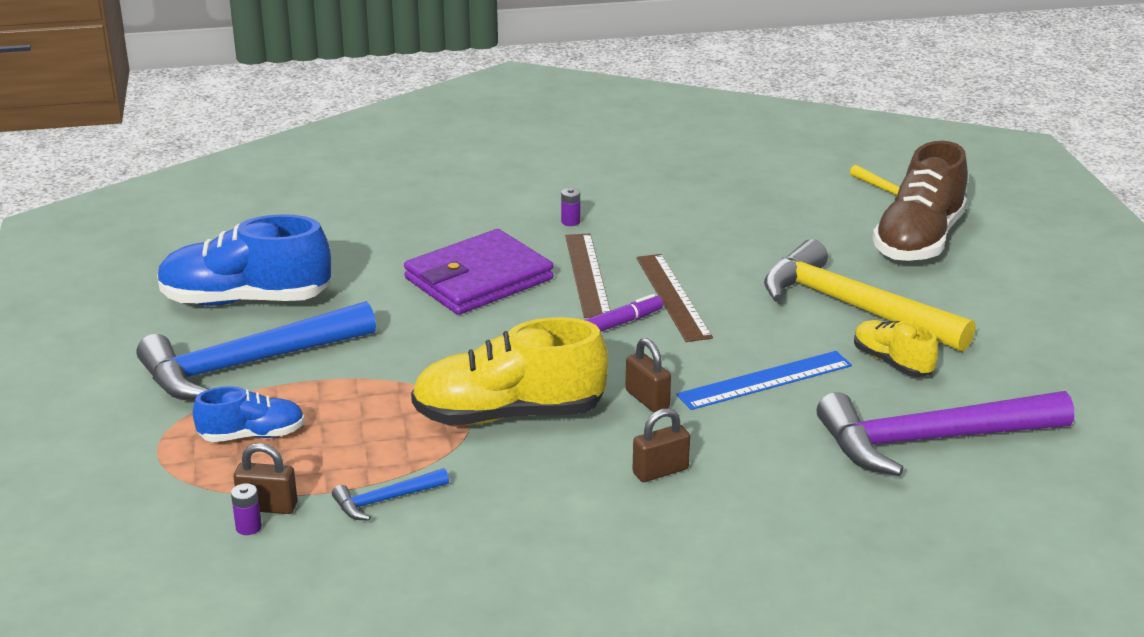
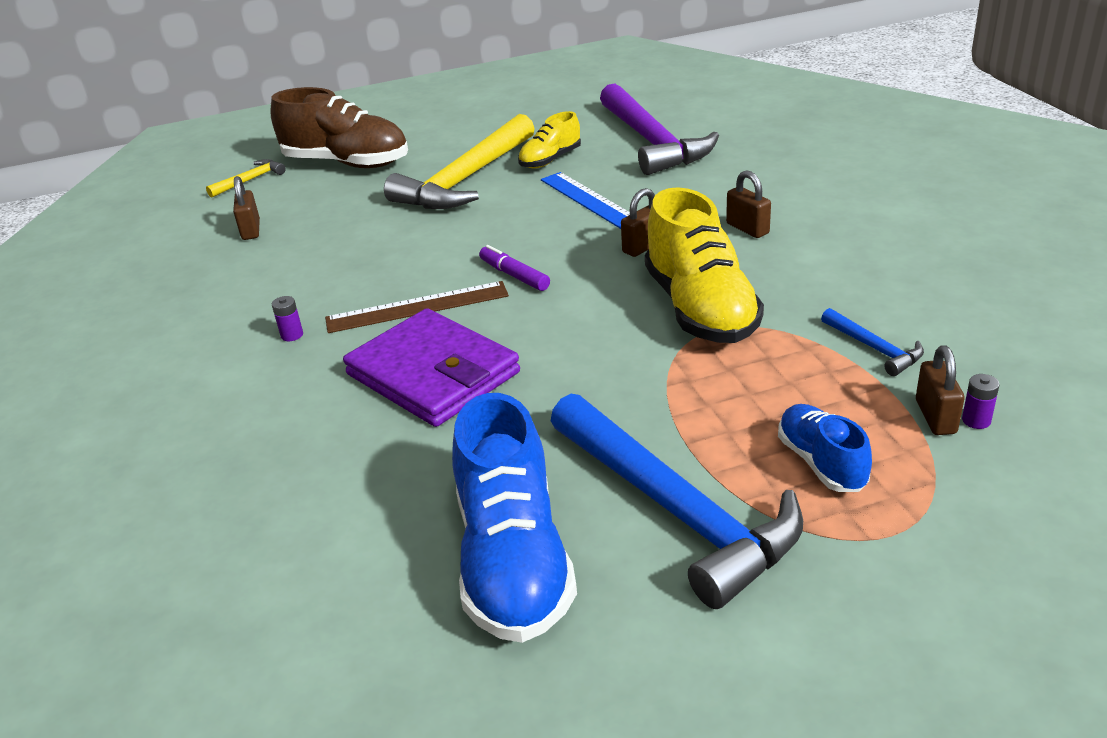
camera: 95 degrees left, 5 degrees up
brown ruler [636,254,713,342] -> none
none -> brown padlock [233,176,260,240]

